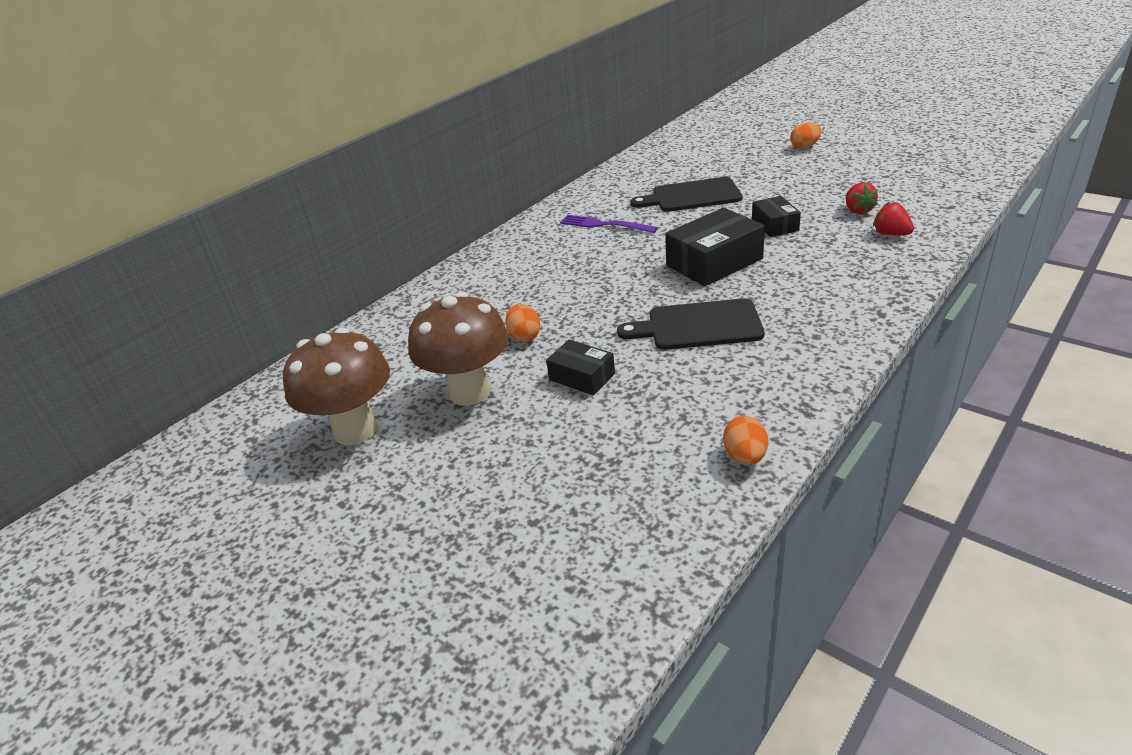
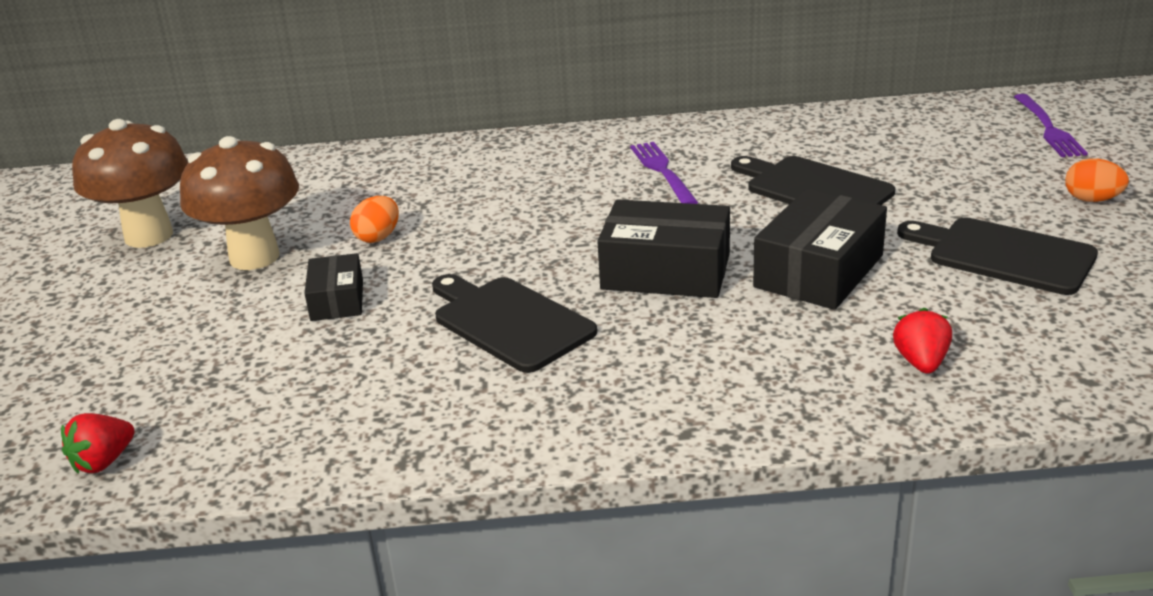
camera: 45 degrees right, 5 degrees down
orange egg [723,416,768,465] -> none
black box [752,196,801,237] -> black box [753,188,887,310], size x1.73
red strawberry [846,182,878,214] -> red strawberry moved to [61,413,135,474]
none -> black cutting board [897,217,1098,295]
none -> purple fork [1014,94,1088,157]

